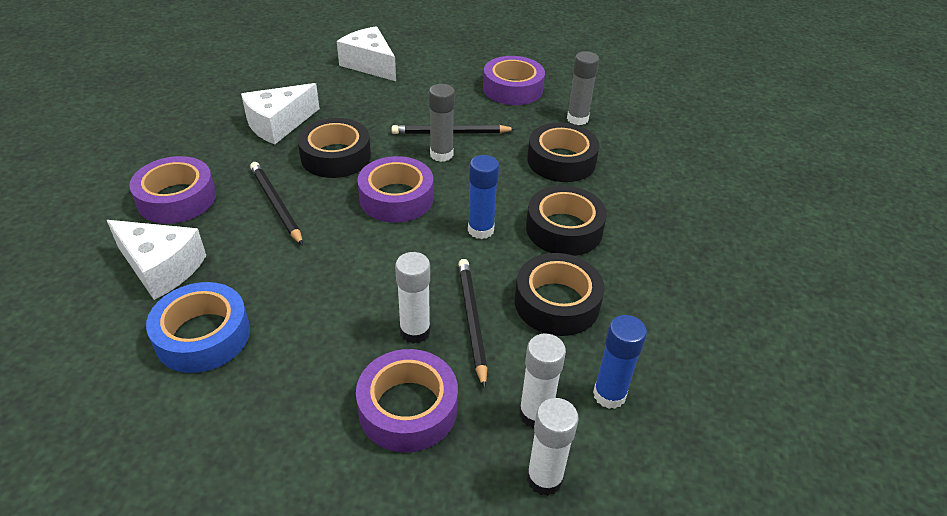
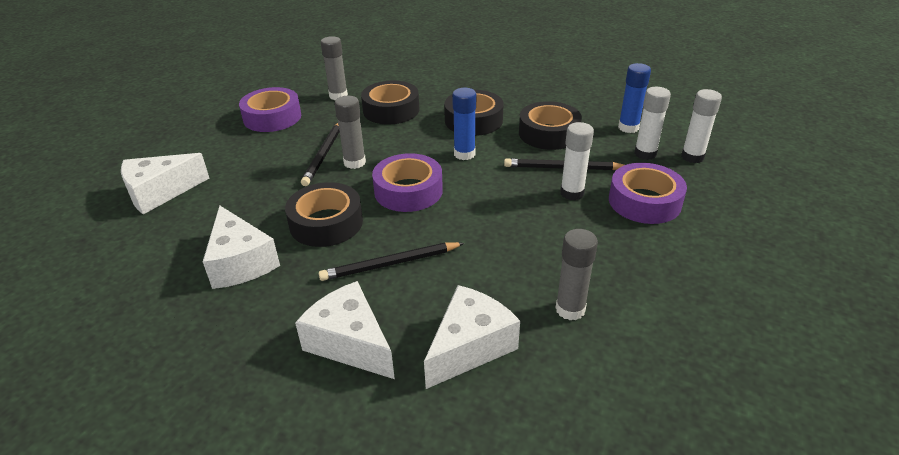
camera: 75 degrees left, 5 degrees down
purple tape [129,156,216,224] -> white cheese [295,281,395,379]
blue tape [146,282,250,373] -> grey glue stick [555,229,598,320]

